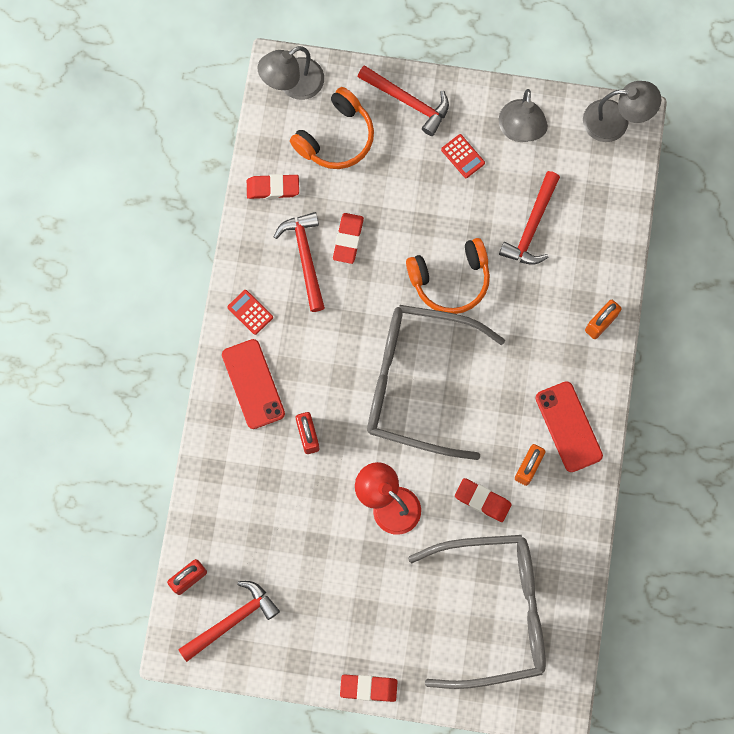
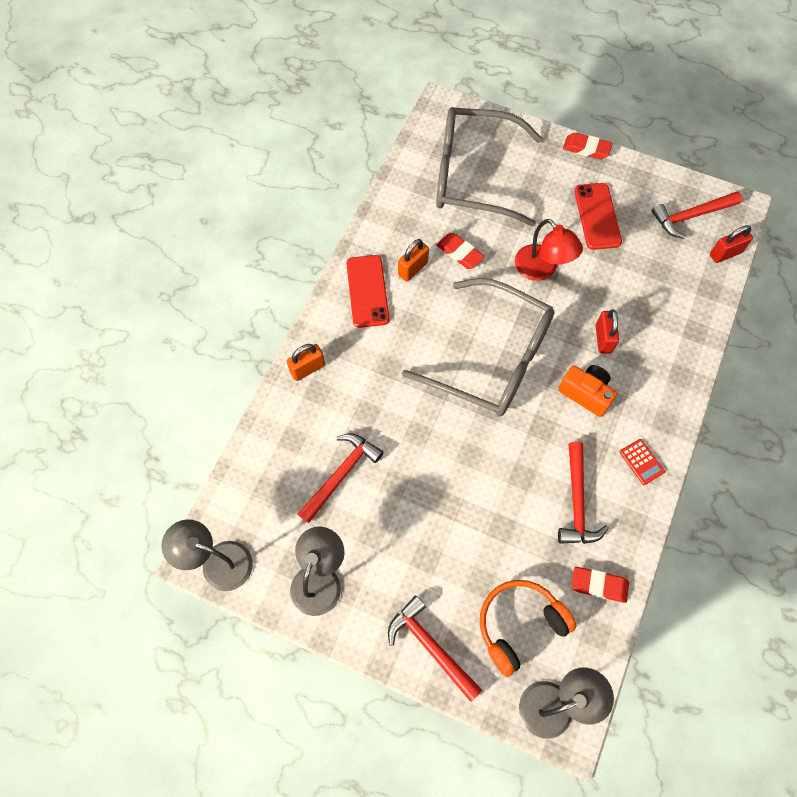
camera: 165 degrees left, 10 degrees down
red phone [222,339,285,429] -> red phone moved to [574,183,622,250]
red eraser [333,213,364,264] -> none
orange headphones [406,238,490,314] -> none
red calculator [441,134,485,178] -> none
none -> orange camera [558,365,617,417]

